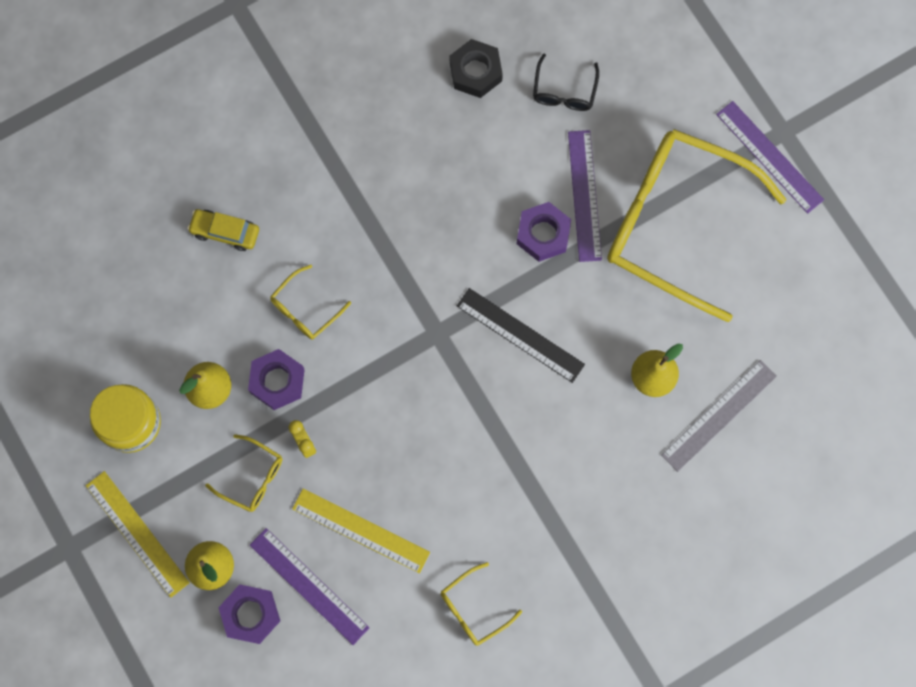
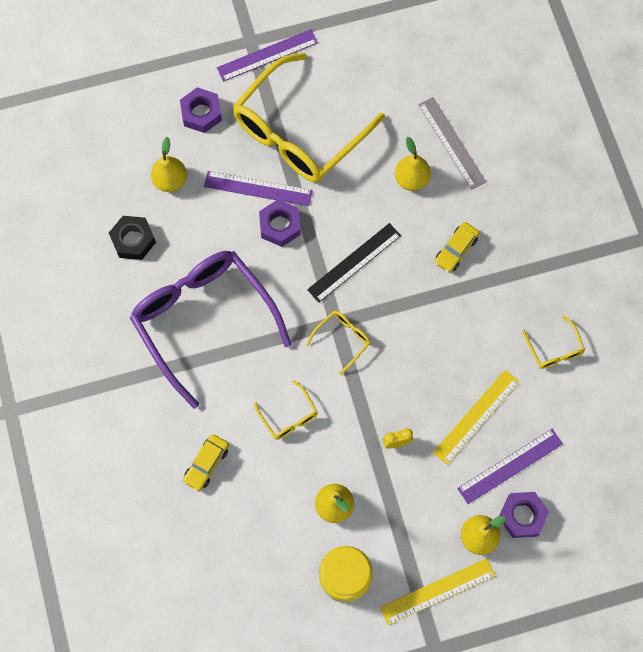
camera: 75 degrees left, 5 degrees down
yellow glasses [205,434,282,512] -> yellow glasses moved to [306,311,370,375]
purple nut [248,349,305,410] -> purple nut moved to [180,87,222,133]
black glasses [533,54,599,111] -> yellow pear [151,137,187,192]
none -> purple glasses [130,251,291,409]
none -> yellow car [435,222,479,273]

